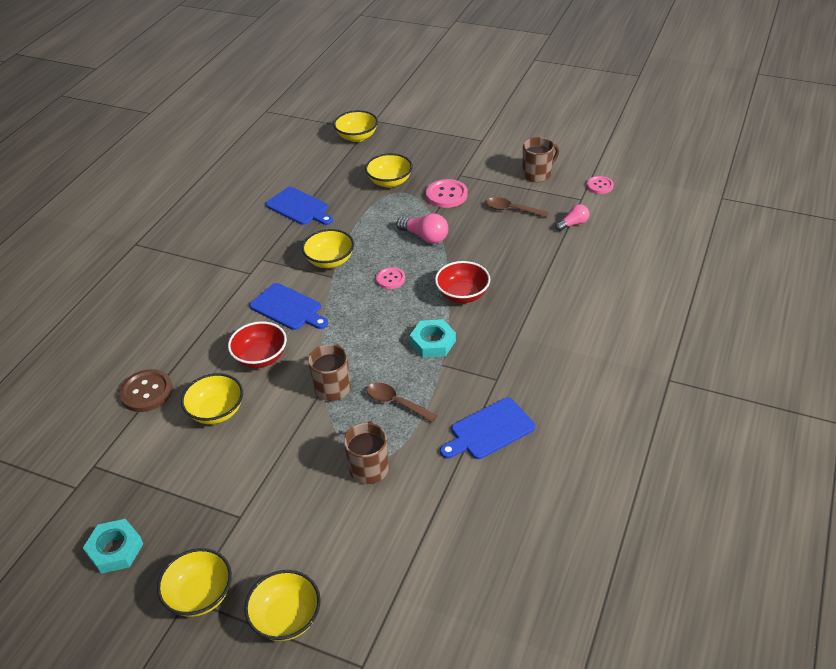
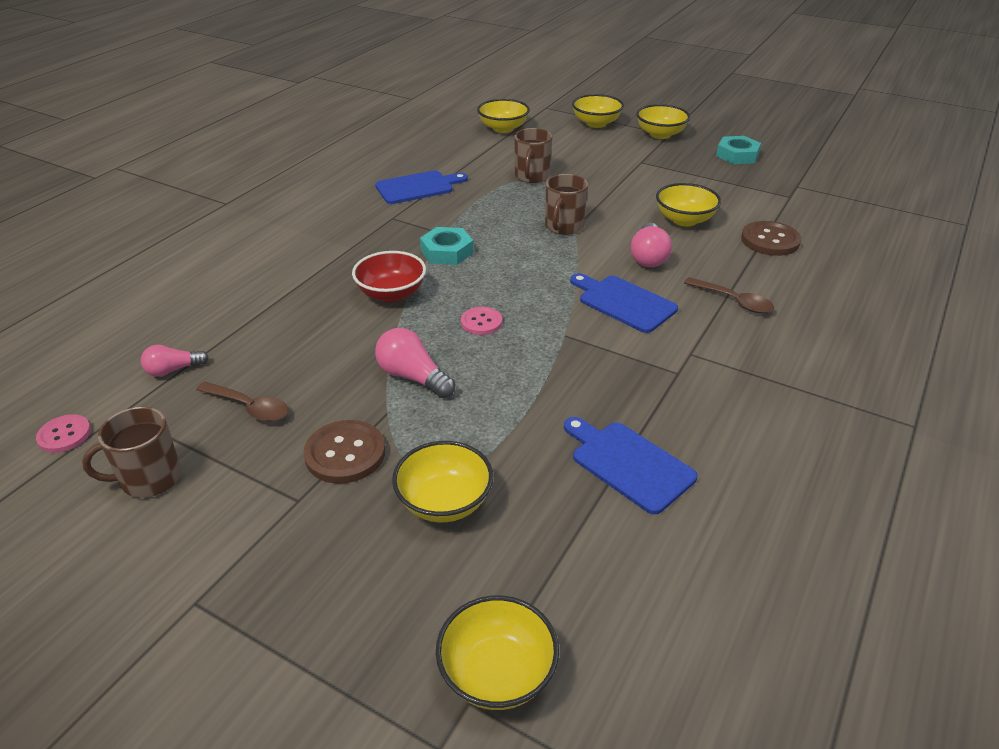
camera: 175 degrees left, 5 degrees down
red bowl [228,321,287,368] -> pink light bulb [631,223,672,267]
yellow bowl [302,229,354,268] -> yellow bowl moved to [477,99,530,133]
brown spoon [367,383,438,422] -> brown spoon moved to [684,277,774,313]
pink button [426,179,468,208] -> brown button [303,420,385,484]

